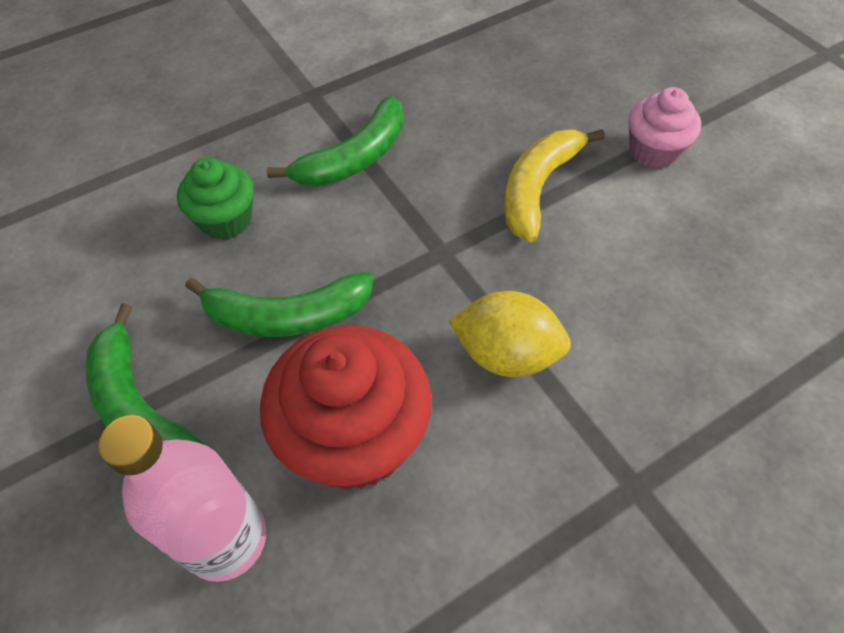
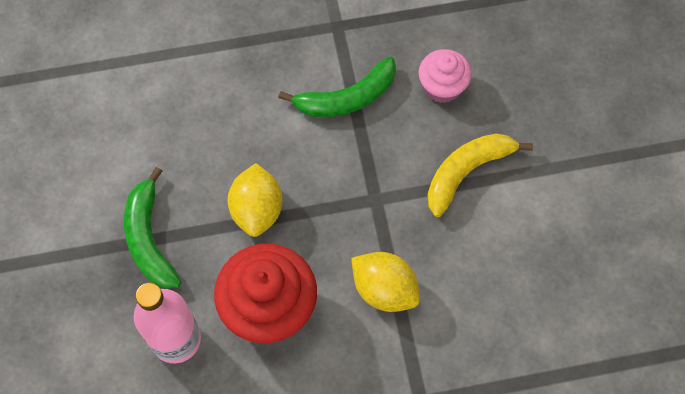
camera: 20 degrees right, 10 degrees up
green cupcake [177,158,254,240] -> none
green banana [185,272,374,337] -> yellow lemon [228,163,283,237]
pink cupcake [628,87,701,168] -> pink cupcake moved to [419,49,472,103]

